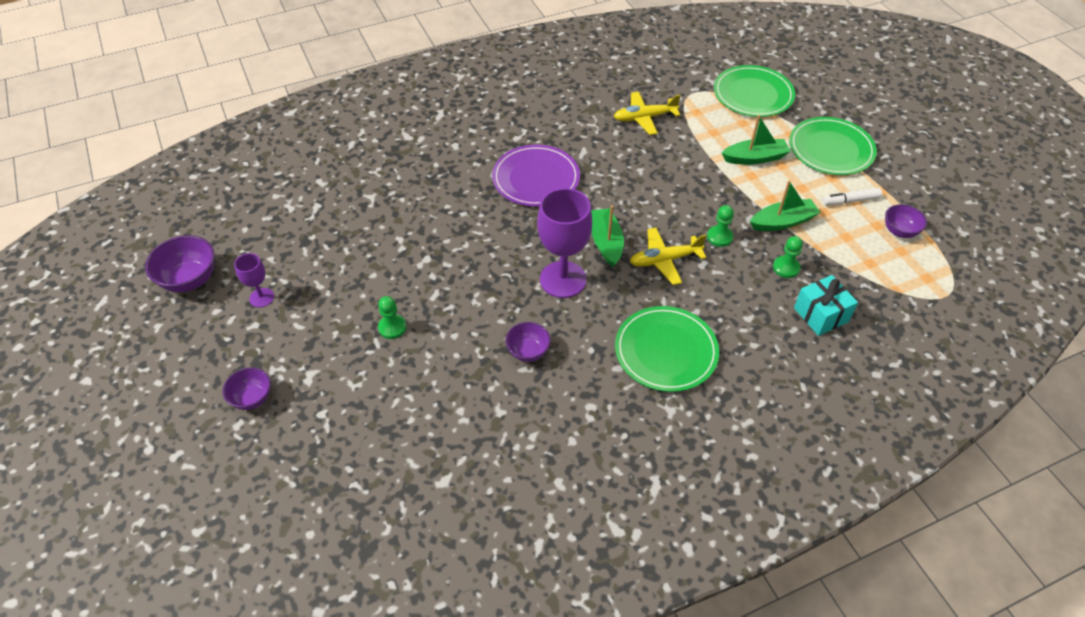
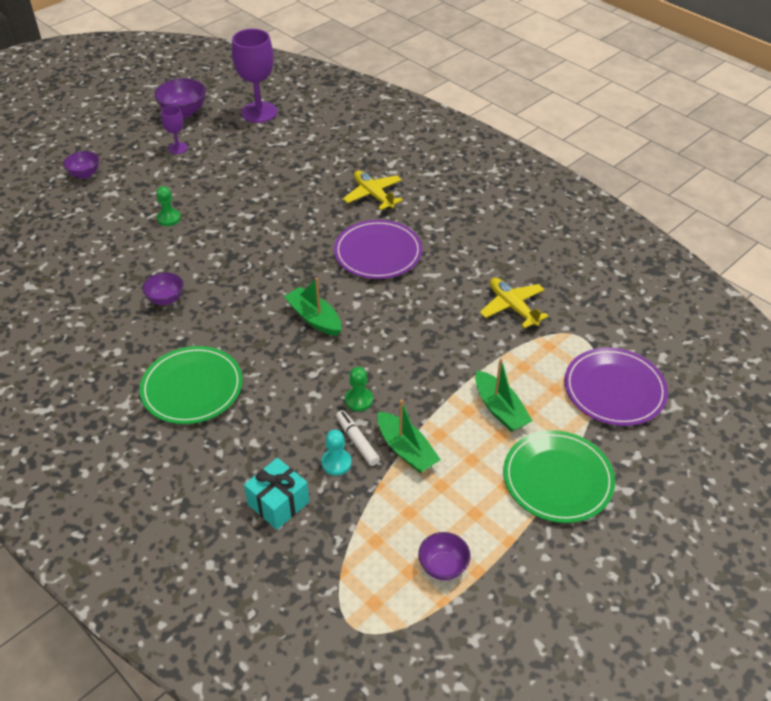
camera: 70 degrees right, 5 degrees down
purple goblet [537,188,592,298] -> purple goblet moved to [232,29,277,123]
green boat [591,205,624,267] -> green boat turned 105 degrees counterclockwise [284,277,341,336]
yellow plane [630,228,706,285] -> yellow plane moved to [343,171,403,210]
green plate [714,65,795,117] -> purple plate [564,347,668,426]
green pawn [773,236,803,278] -> turquoise pawn [321,429,352,476]
white marker [823,188,882,205] -> white marker moved to [336,410,380,466]

